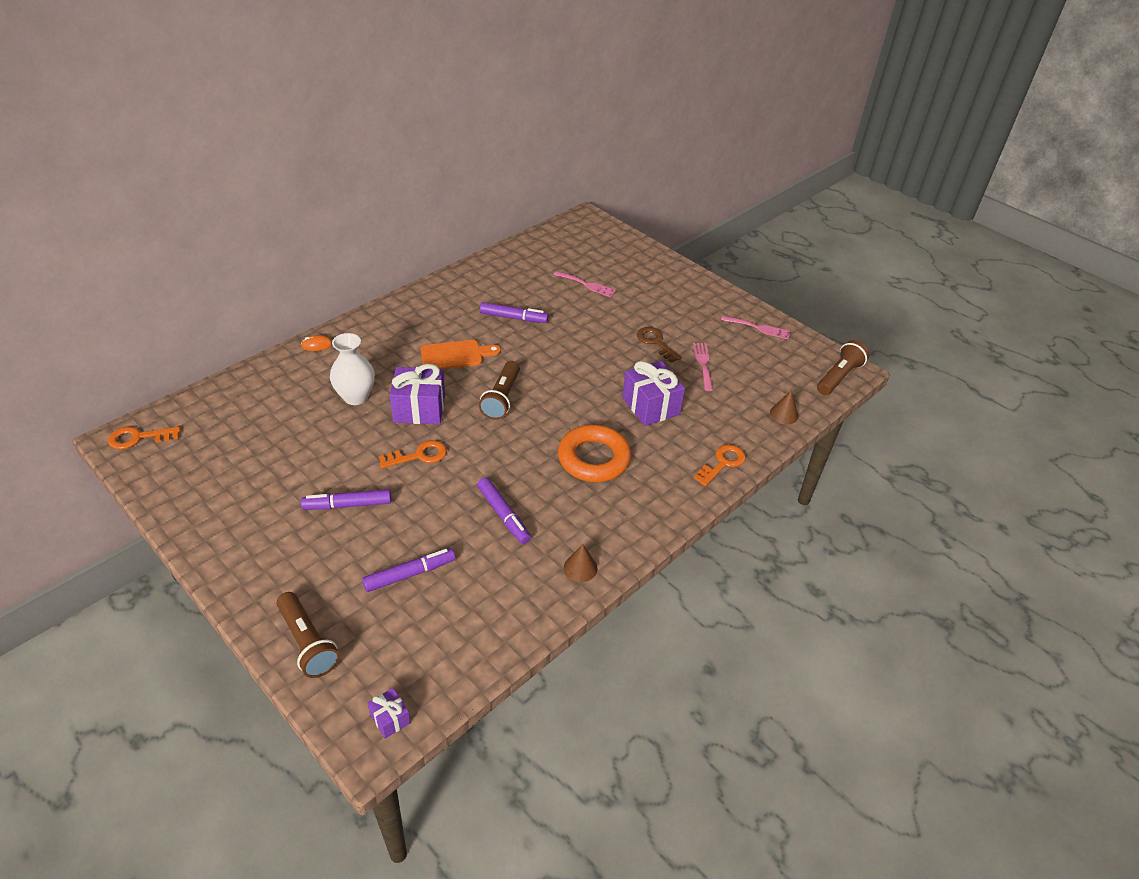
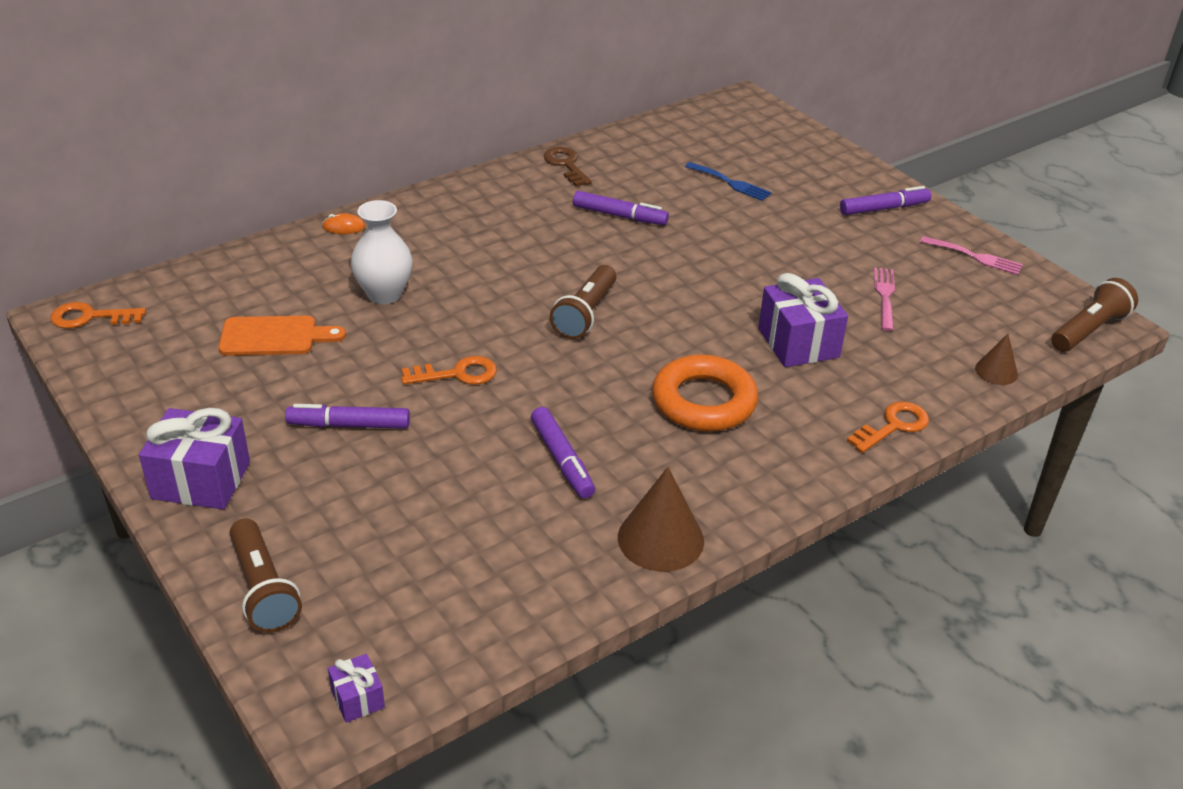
camera: 10 degrees right, 5 degrees down
purple marker [362,548,455,592] -> purple marker moved to [840,186,931,215]
purple gift [390,364,445,424] -> purple gift moved to [139,408,250,509]
orange cutting board [421,340,501,369] -> orange cutting board moved to [218,316,346,356]
pink fork [553,271,616,297] -> blue fork [685,162,772,201]
brown cone [564,544,598,582] -> brown cone [618,467,704,572], size x1.75
brown key [637,327,682,363] -> brown key moved to [543,147,592,187]

